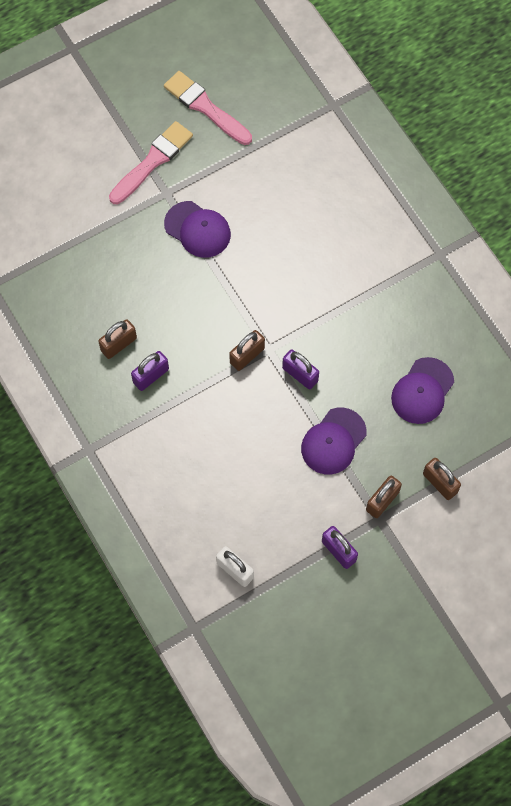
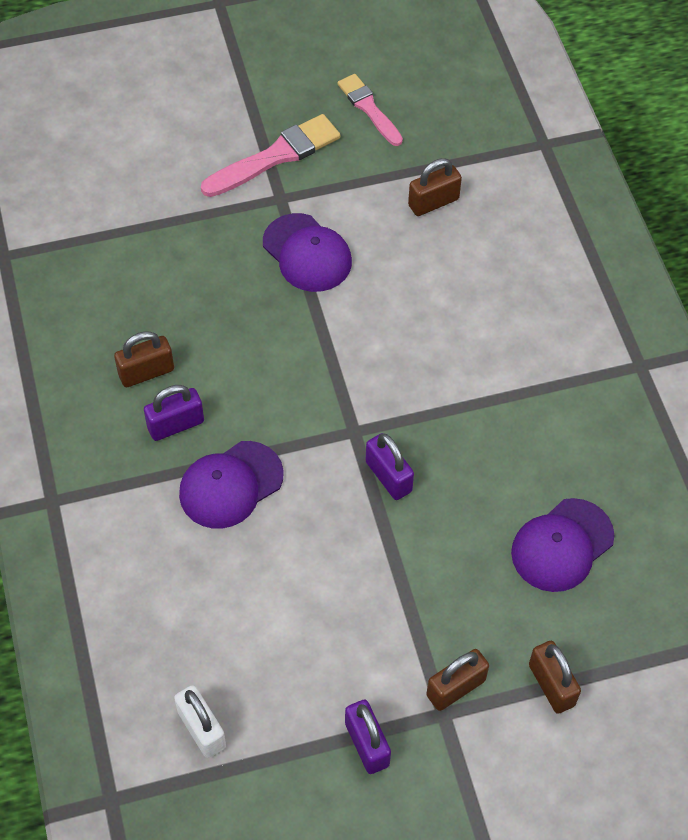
camera: 15 degrees right, 10 degrees down
pink brush [164,71,252,145] -> pink brush [337,74,403,146], size x0.67
brown padlock [229,330,265,371] -> brown padlock moved to [408,158,462,216]
purple cap [301,407,367,474] -> purple cap moved to [179,441,284,529]

